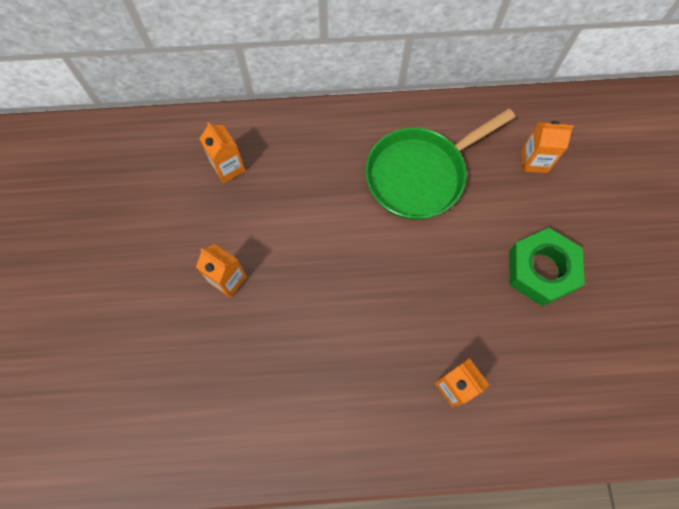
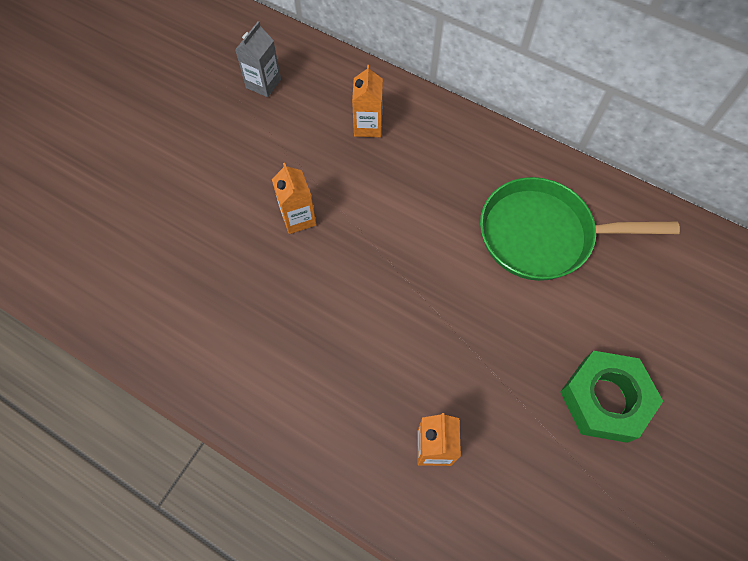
camera: 35 degrees right, 5 degrees down
orange carton [522,121,574,173] -> none
none -> grey carton [235,21,281,97]

